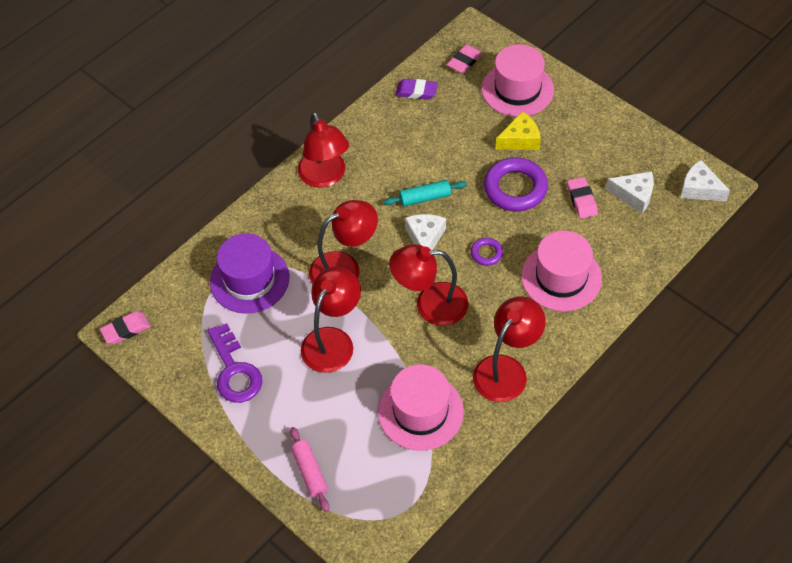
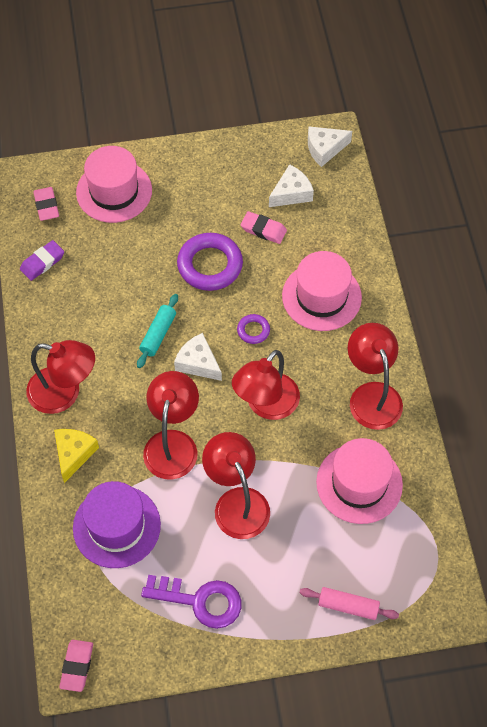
camera: 55 degrees left, 5 degrees up
yellow cheese [496,111,541,150] -> yellow cheese moved to [54,429,99,483]

